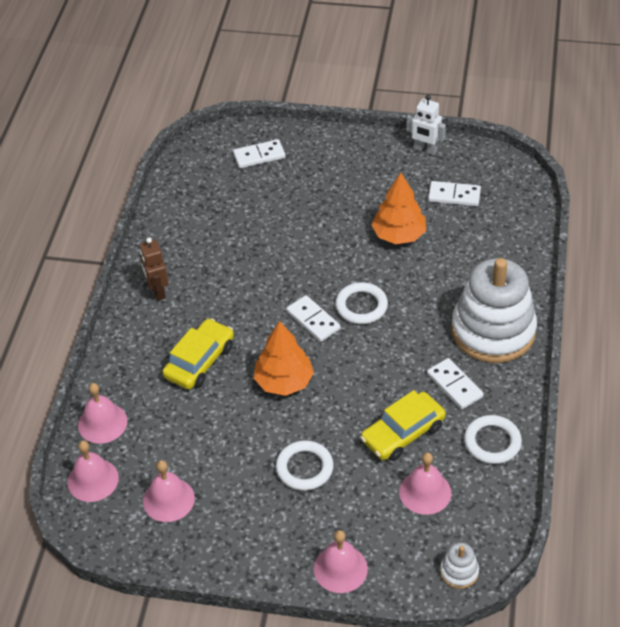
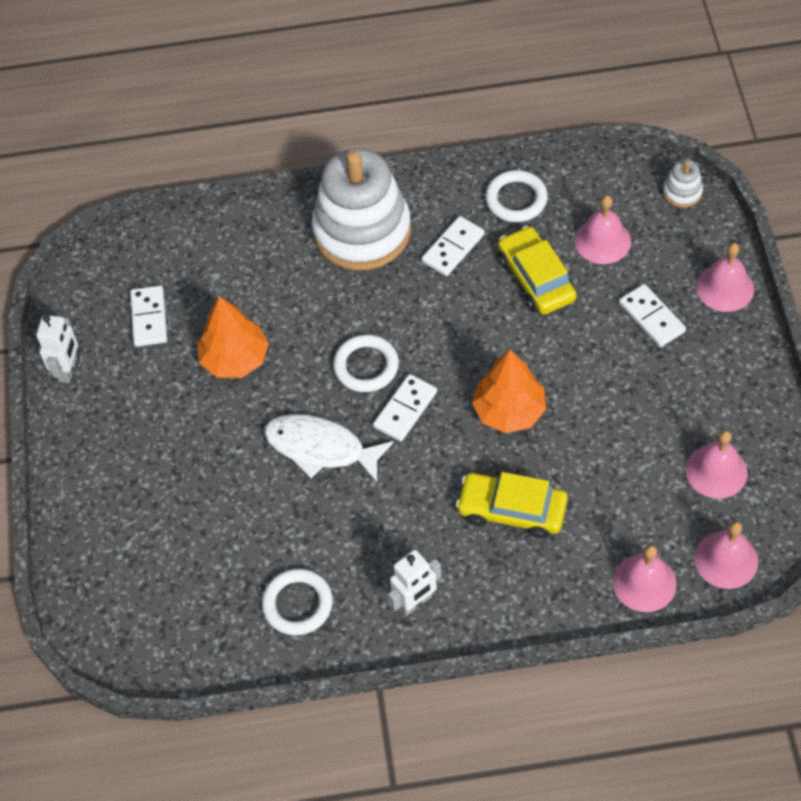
camera: 105 degrees left, 10 degrees up
brown robot [140,238,168,301] -> white robot [388,550,441,616]
white domino [233,139,285,168] -> white domino moved to [619,284,686,347]
white ring [276,440,334,491] -> white ring moved to [262,568,333,635]
yellow car [361,390,446,461] -> yellow car turned 150 degrees counterclockwise [498,226,577,315]
none -> white fish [264,414,394,483]

